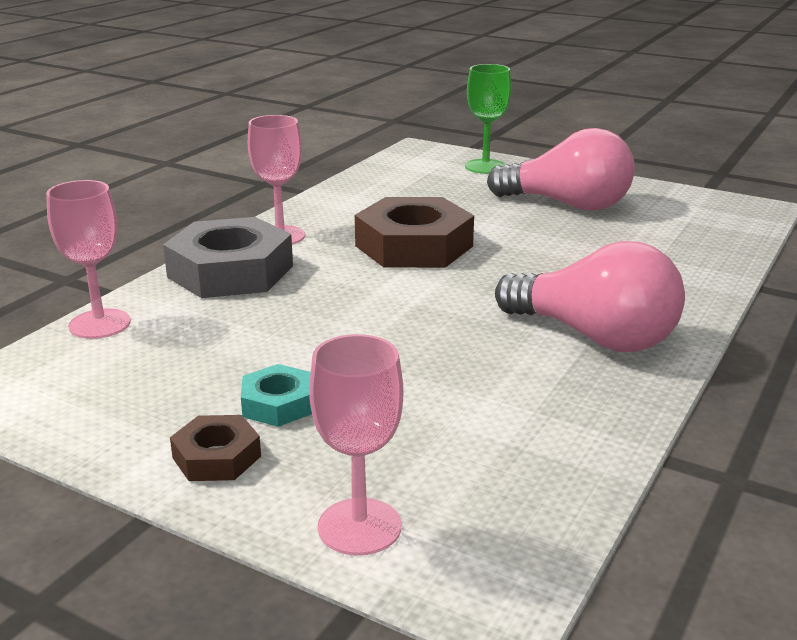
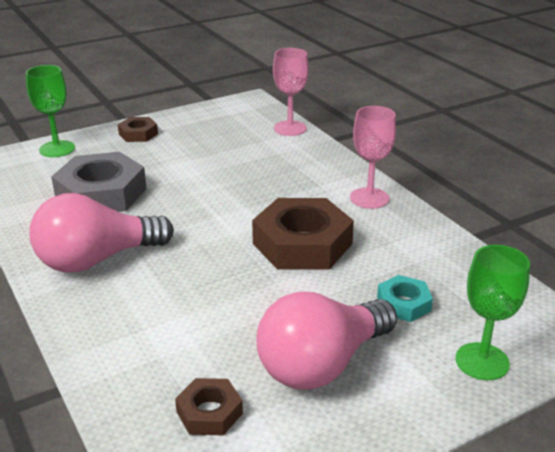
camera: 120 degrees right, 5 degrees up
grey nut [163,217,293,298] -> grey nut moved to [51,152,147,212]
turquoise nut [241,364,312,427] -> turquoise nut moved to [377,275,433,322]
pink goblet [309,334,403,556] -> green goblet [26,65,75,157]
none -> brown nut [175,378,243,435]

